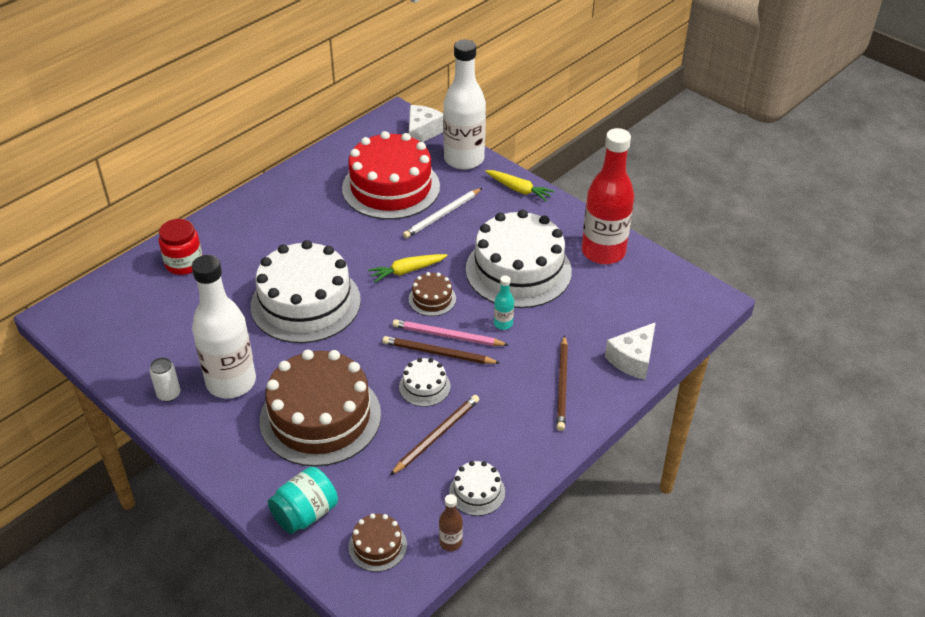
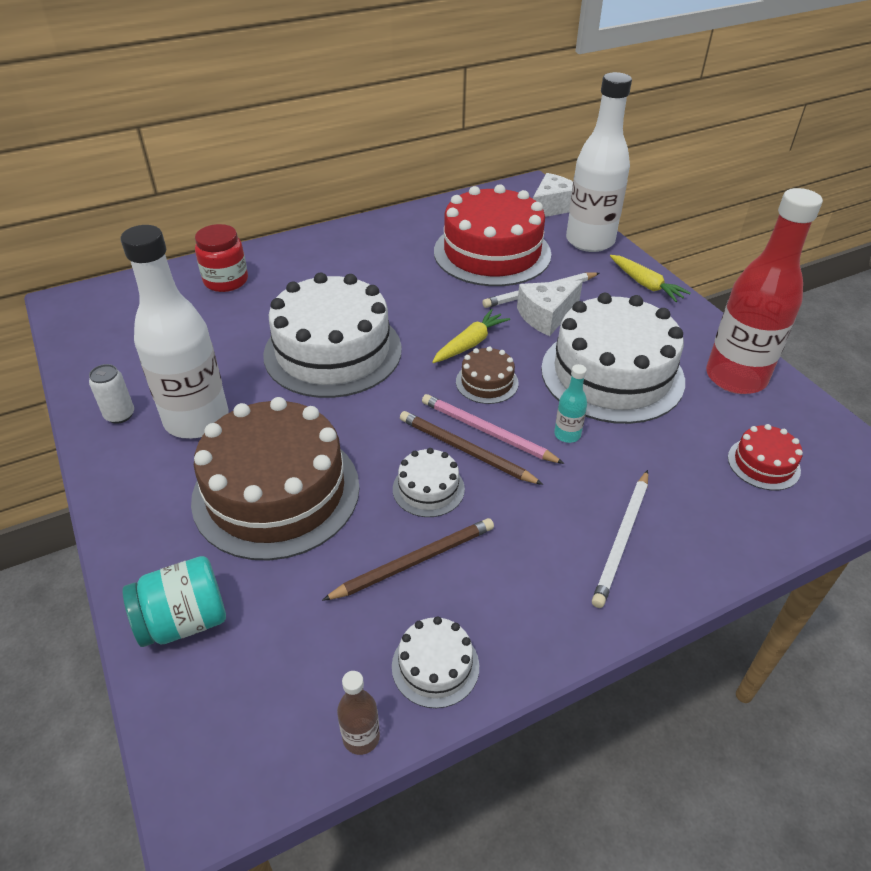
camera: 20 degrees right, 0 degrees up
brown cake [348,513,407,572] -> none
yellow carrot [368,254,448,283] -> yellow carrot turned 135 degrees clockwise [432,309,510,363]
brown pencil [557,335,568,431] -> white pencil [592,470,648,608]
white cheese [605,322,656,380] -> white cheese moved to [517,280,583,336]
none -> red cake [728,424,803,490]

